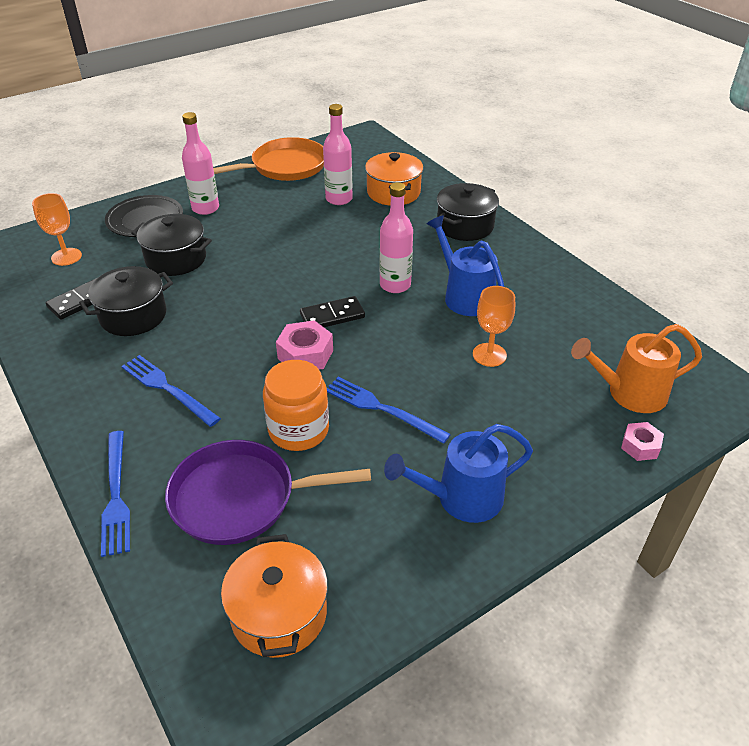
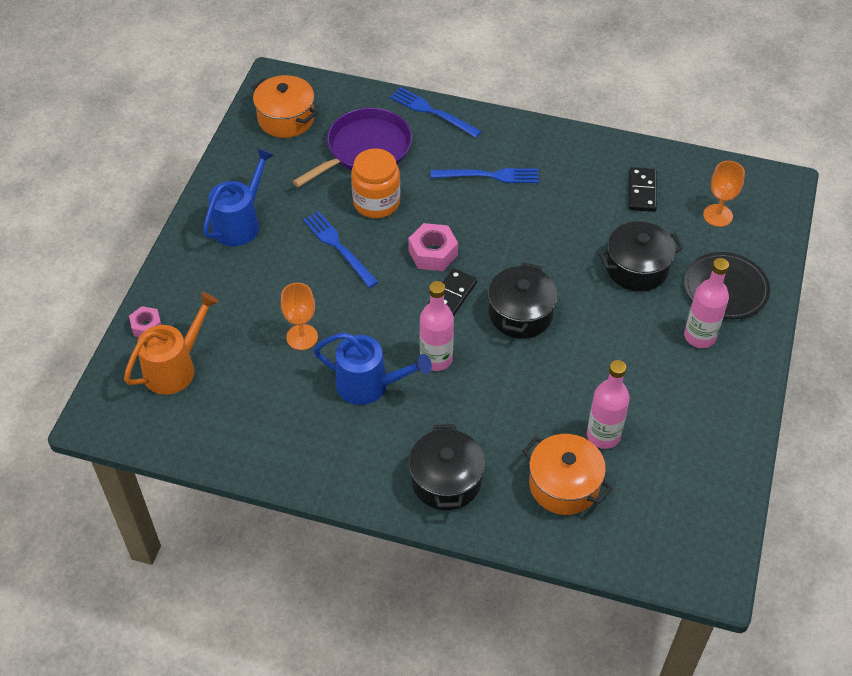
camera: 140 degrees right, 10 degrees up
black pot [79,266,173,336] -> black pot moved to [488,262,558,339]
orange pan [213,137,324,181] -> none
blue fork [327,377,451,444] -> blue fork turned 120 degrees counterclockwise [303,211,378,288]

